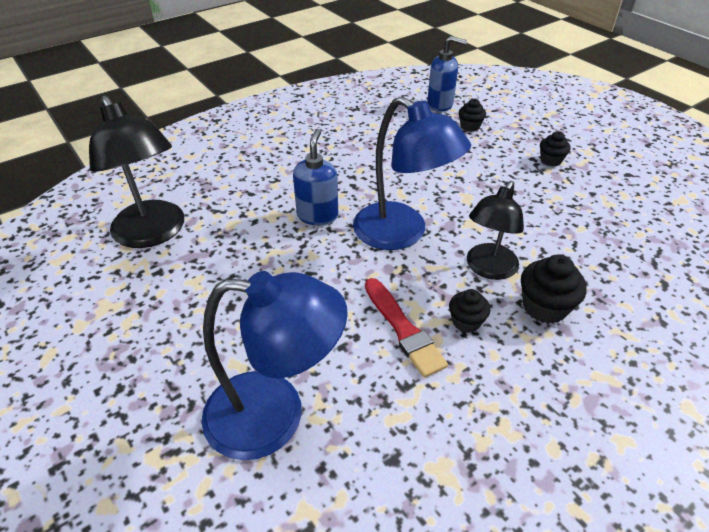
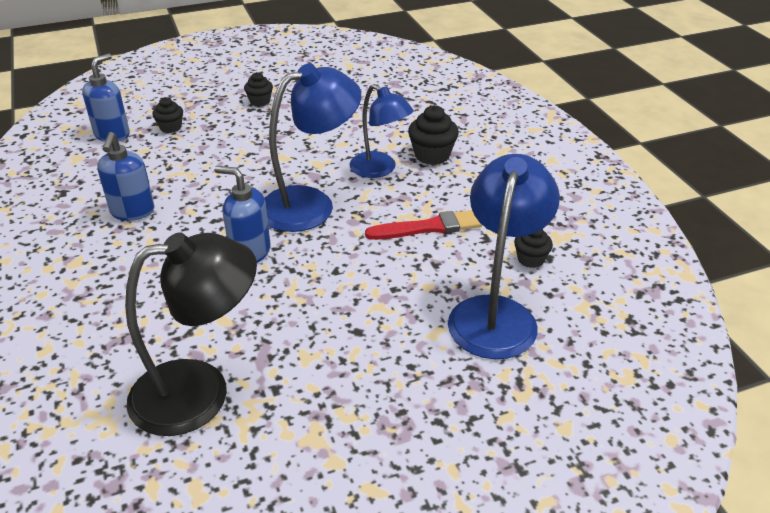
camera: 75 degrees left, 5 degrees down
black cupcake [449,289,490,333] -> black cupcake moved to [514,229,553,268]
black lamp [467,181,524,280] -> blue lamp [349,84,413,178]
none -> blue soap dispenser [97,132,154,221]

